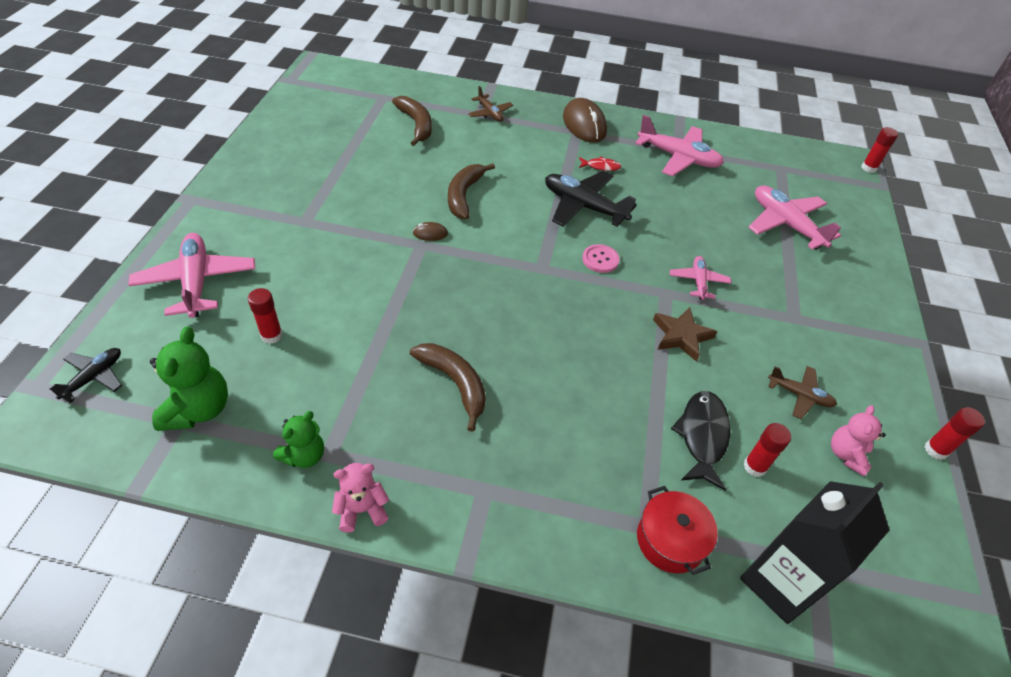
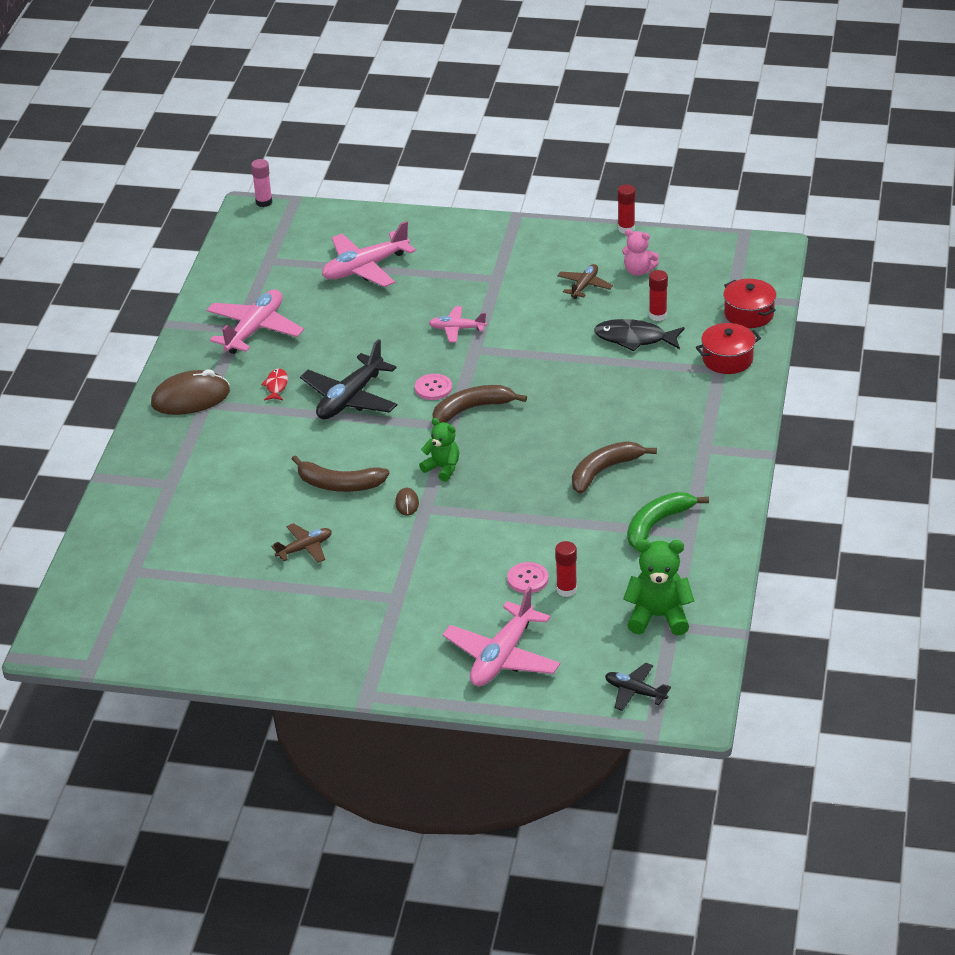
camera: 85 degrees left, 10 degrees down
pink plane [128,233,255,318] -> pink plane turned 45 degrees counterclockwise [443,587,560,686]
green teddy bear [273,411,324,468] -> green teddy bear moved to [419,418,459,482]
pink teddy bear [332,463,389,532] -> none
brown banana [392,96,432,146] -> brown banana moved to [433,385,527,423]
brown plane [468,86,513,122] -> brown plane moved to [271,523,332,563]
brown star [653,307,717,362] -> none
black carton [740,481,889,624] -> red pot [723,279,776,328]
red glue stick [862,127,898,173] -> pink glue stick [251,159,272,207]
none -> pink button [507,562,549,593]
none -> green banana [627,492,709,549]

